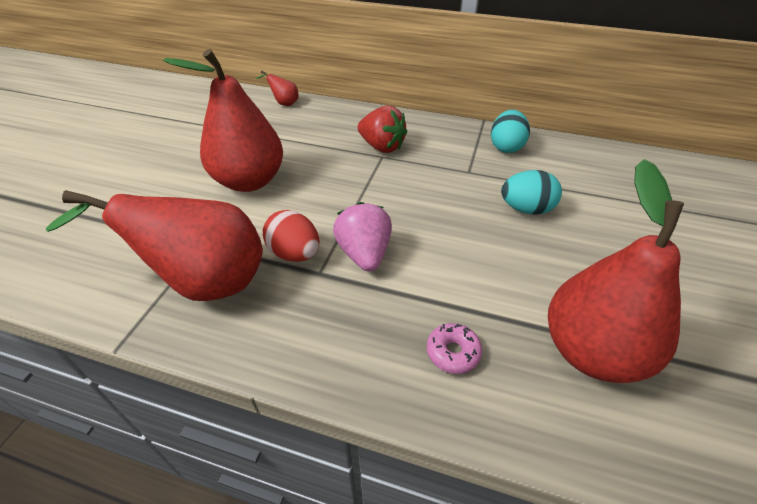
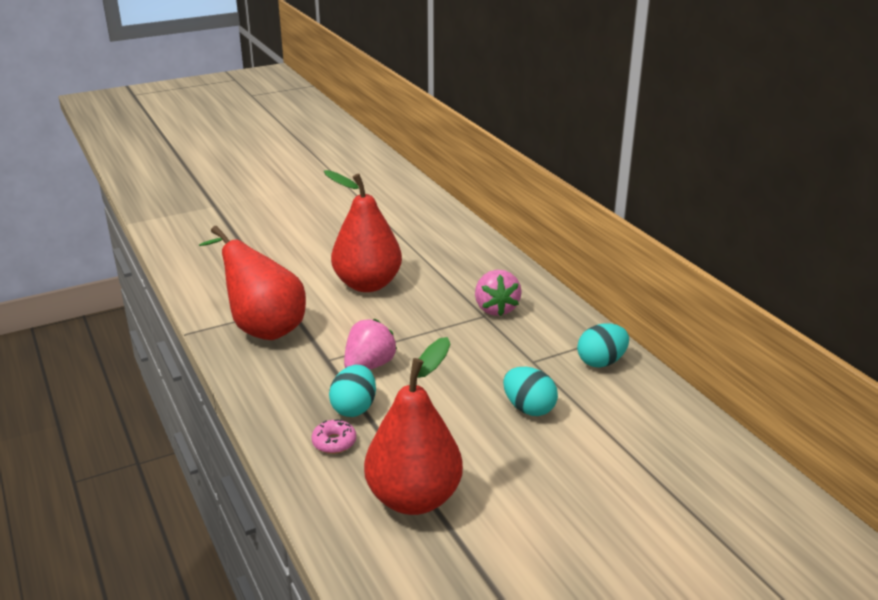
camera: 45 degrees right, 15 degrees down
red pear [256,70,299,106] -> none
red egg [263,210,319,262] -> none
red strawberry [358,106,407,153] -> pink strawberry [475,270,522,316]
none -> turquoise egg [329,365,376,417]

